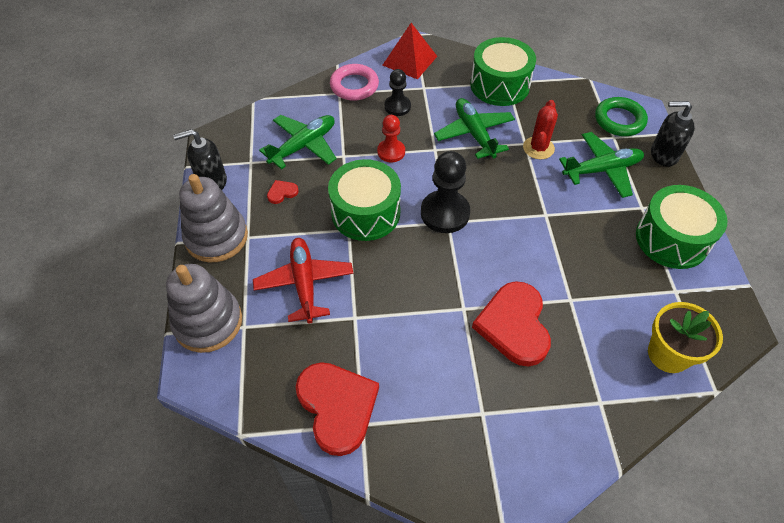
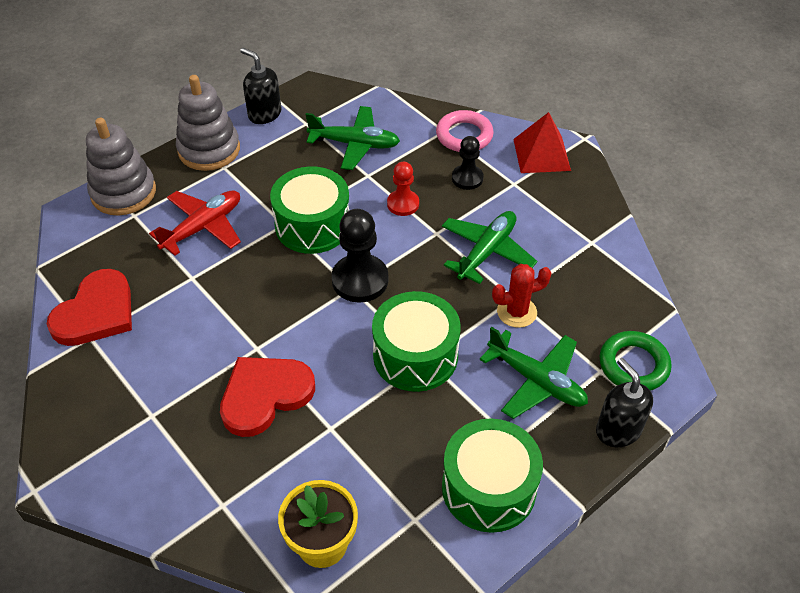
camera: 55 degrees right, 5 degrees down
red heart [267,180,299,204] -> none
green drum [470,37,536,106] -> green drum moved to [372,291,461,392]

